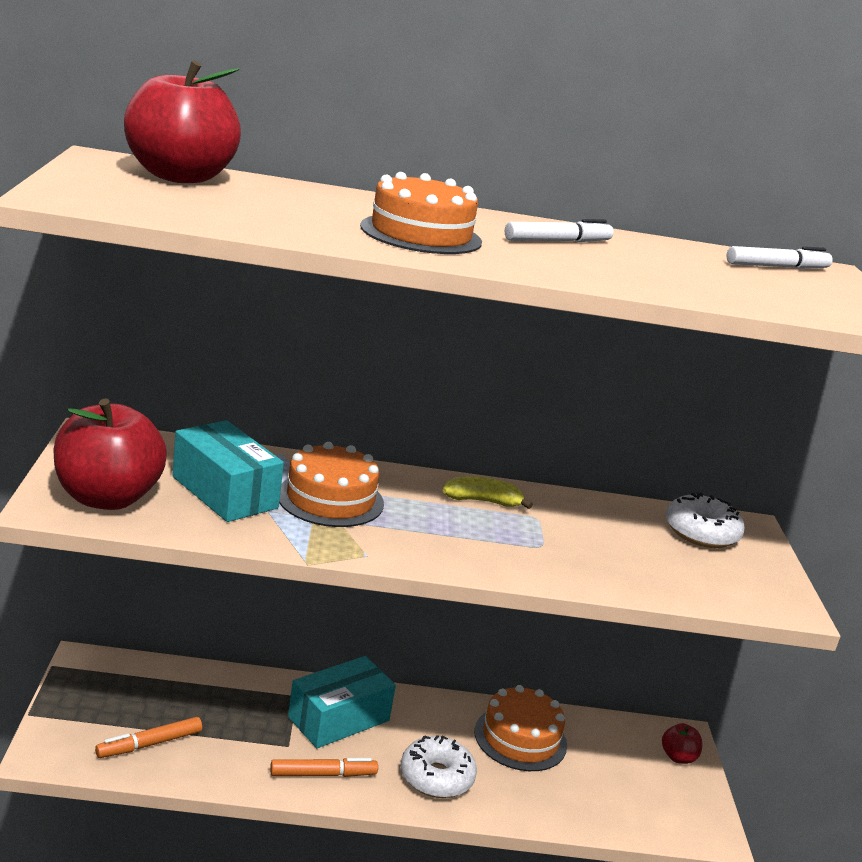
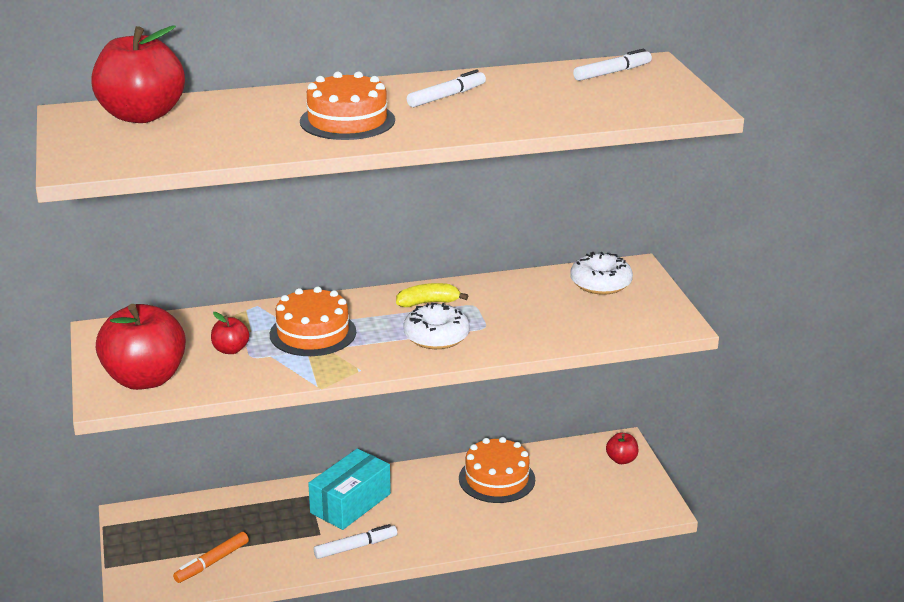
camera: 10 degrees left, 5 degrees up
turquoise box [172,420,284,522] -> red apple [211,312,249,354]
orange marker [270,758,378,777] -> white marker [314,524,397,559]
white donut [401,735,477,798] -> white donut moved to [403,302,470,349]

